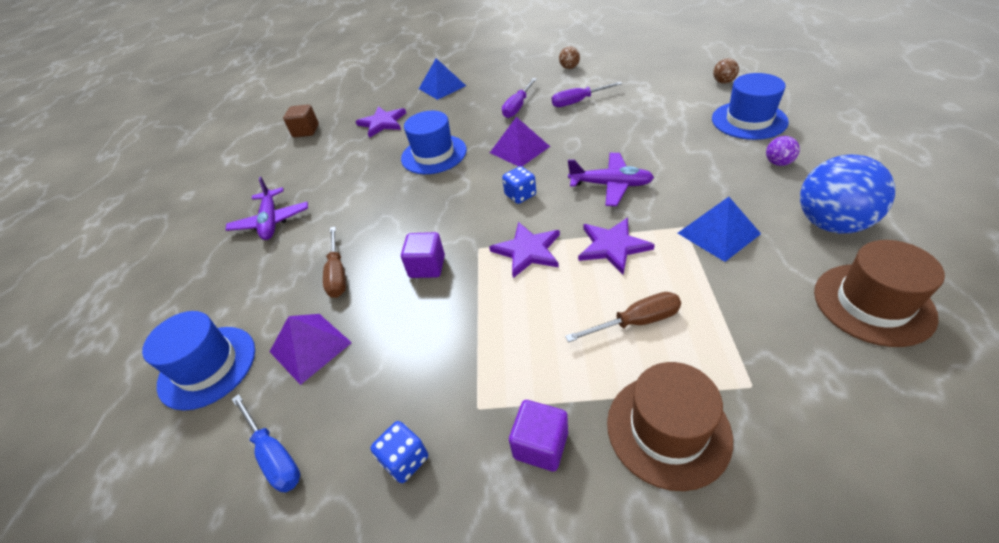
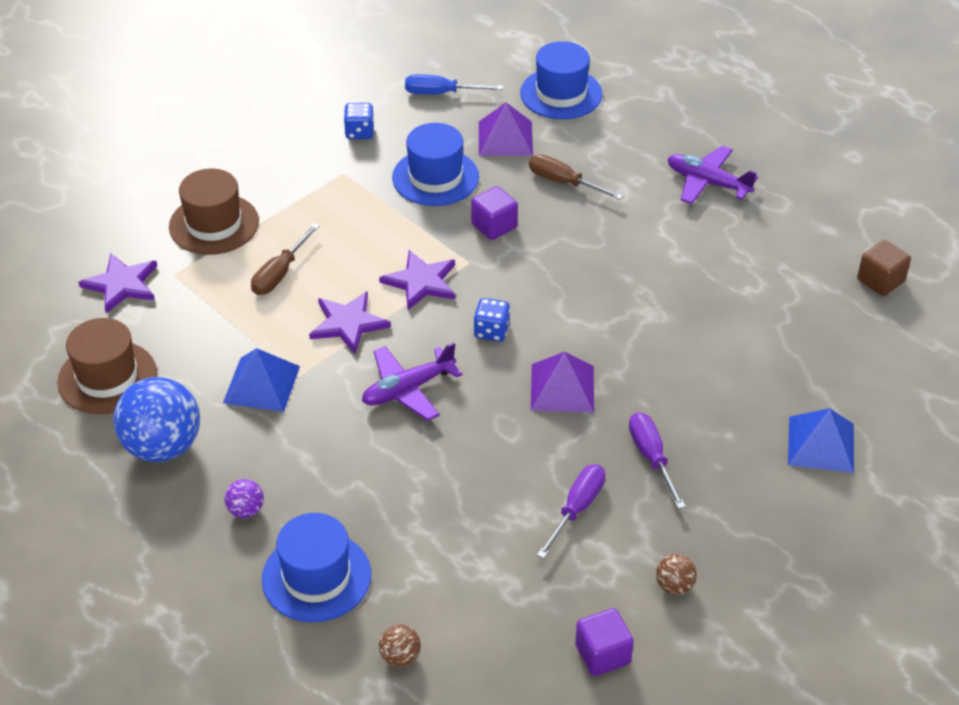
camera: 130 degrees right, 0 degrees up
purple star [355,106,406,138] -> purple star moved to [79,254,157,313]
blue hat [401,111,467,174] -> blue hat moved to [392,123,479,206]
purple cube [509,400,568,471] -> purple cube moved to [575,608,634,676]

